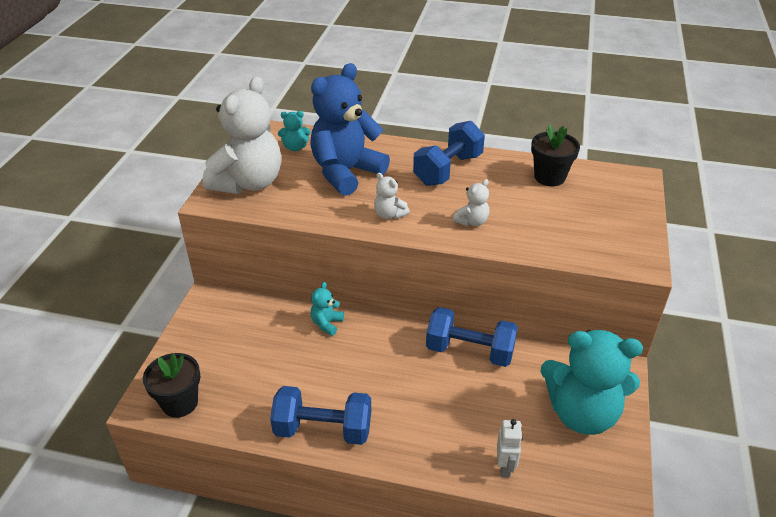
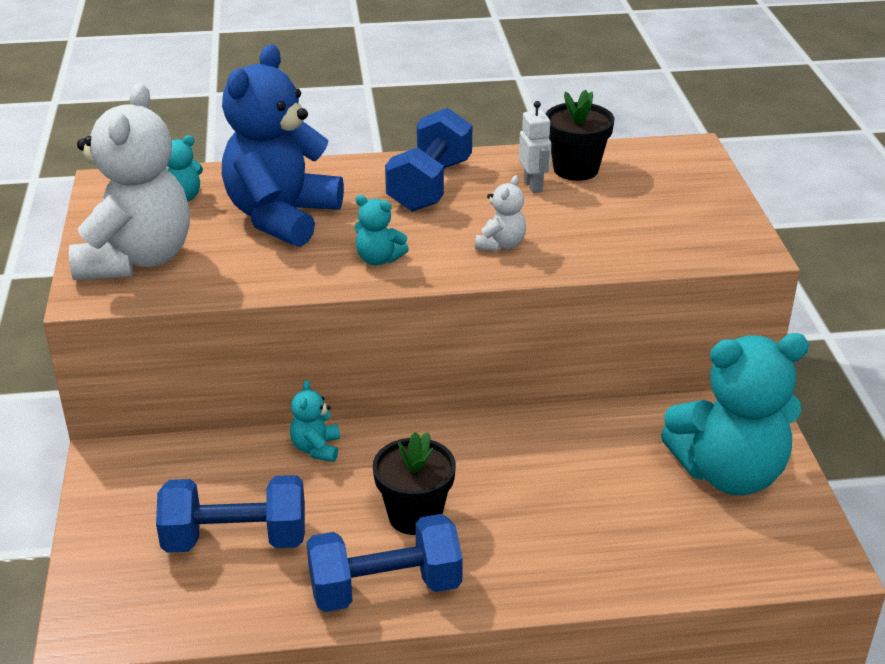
camera: 20 degrees left, 5 degrees down
black flower pot [143,353,200,418] -> black flower pot moved to [373,432,456,535]
white teddy bear [374,172,410,219] -> turquoise teddy bear [355,195,409,265]
blue dumbbell [426,307,518,367] -> blue dumbbell moved to [156,475,305,553]
white robot [497,419,523,478] -> white robot moved to [519,101,552,193]

